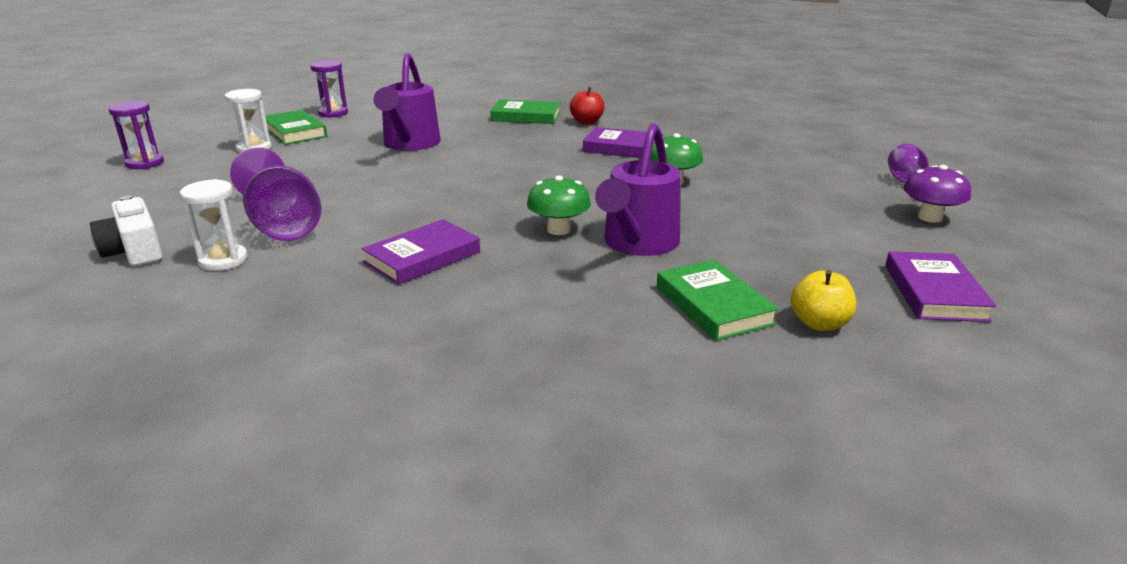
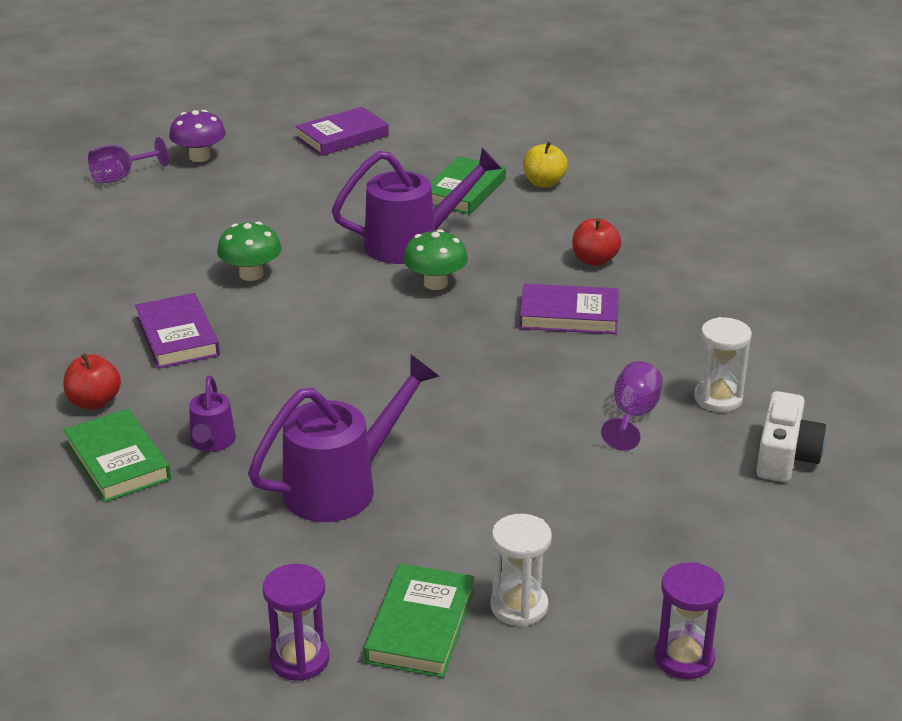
camera: 130 degrees left, 5 degrees up
purple goblet [230,147,322,241] -> purple goblet [601,361,663,451], size x0.59
yellow apple [791,270,856,331] -> yellow apple moved to [523,141,568,188]
none -> purple watering can [189,375,236,452]
none -> red apple [572,218,621,266]

